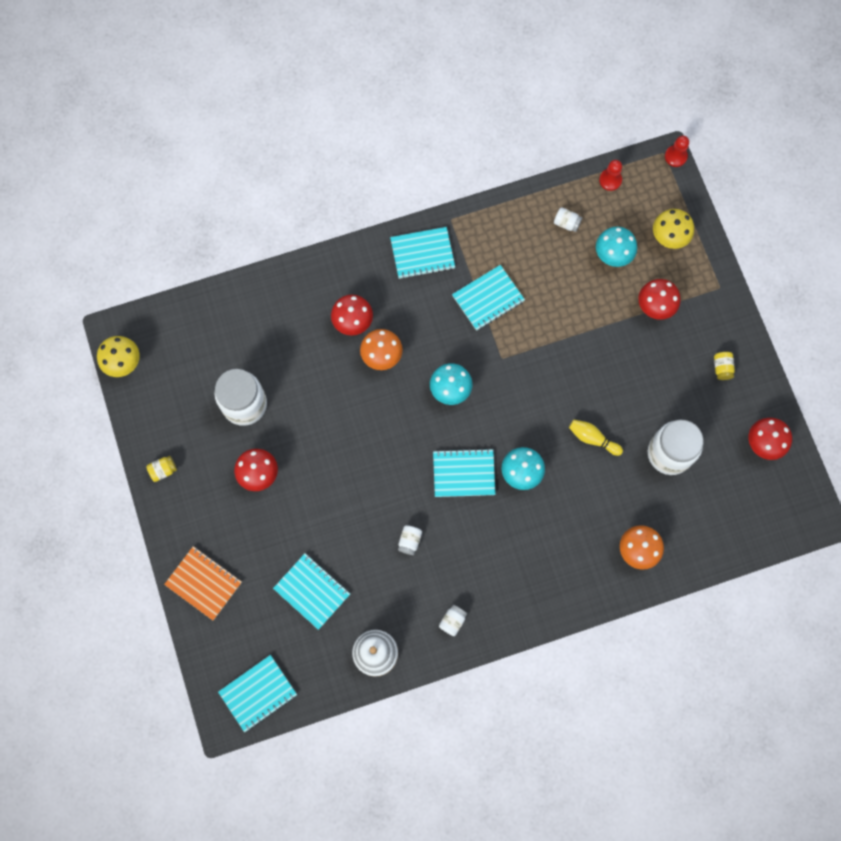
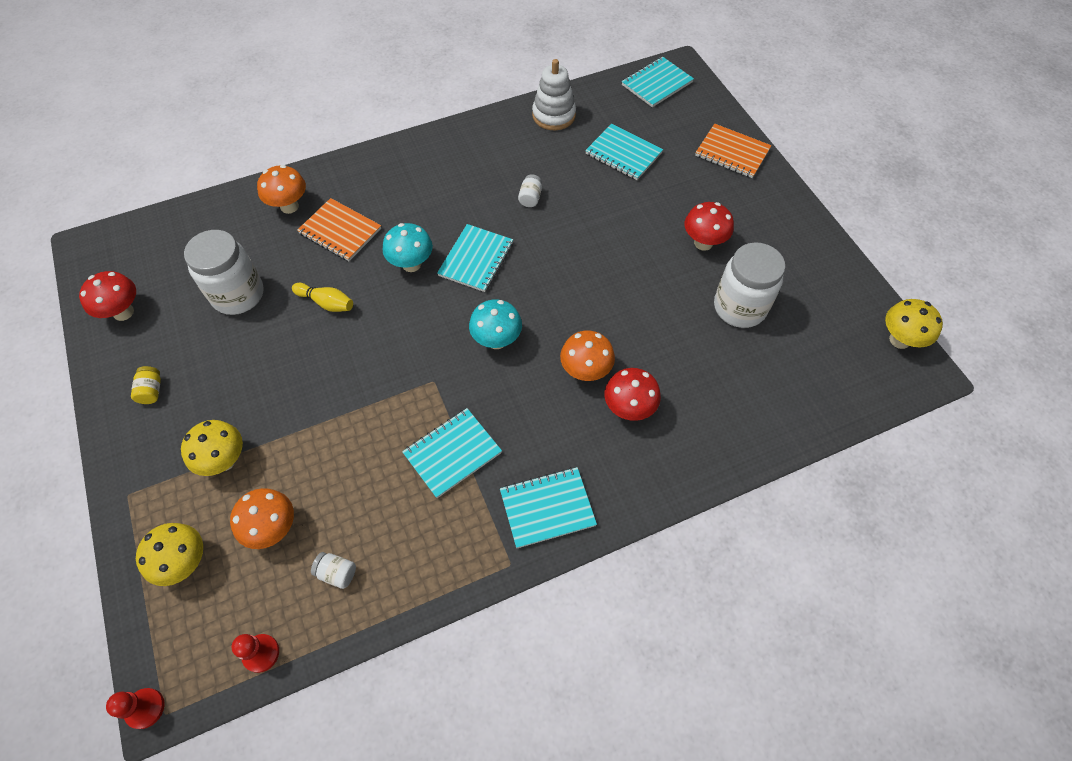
camera: 175 degrees right, 15 degrees down
yellow jar [146,456,177,482] -> none
turquoise notebook [433,448,496,497] -> turquoise notebook turned 60 degrees counterclockwise [437,224,513,292]
white jar [439,605,467,636] -> none
turquoise mushroom [596,227,637,267] -> orange mushroom [230,488,294,549]
red mushroom [638,279,681,320] -> yellow mushroom [181,420,243,476]
none -> orange notebook [297,198,381,261]

